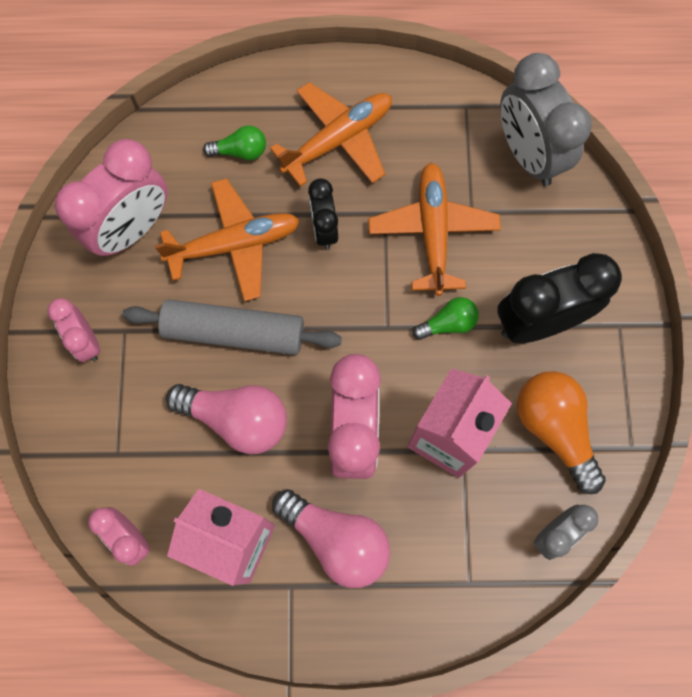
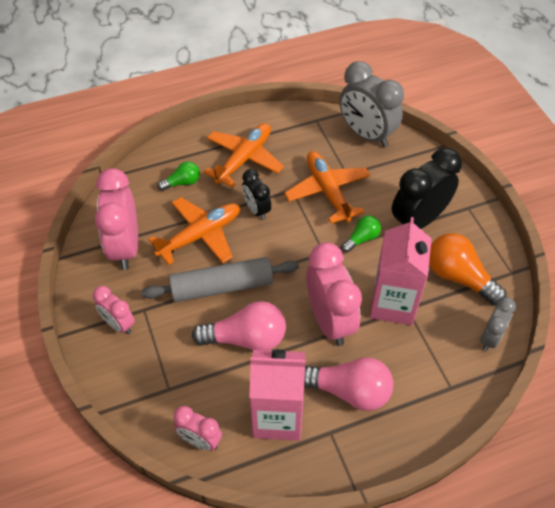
camera: 20 degrees left, 20 degrees down
pink clock [55,139,168,257] -> pink clock turned 150 degrees clockwise [95,168,138,270]

